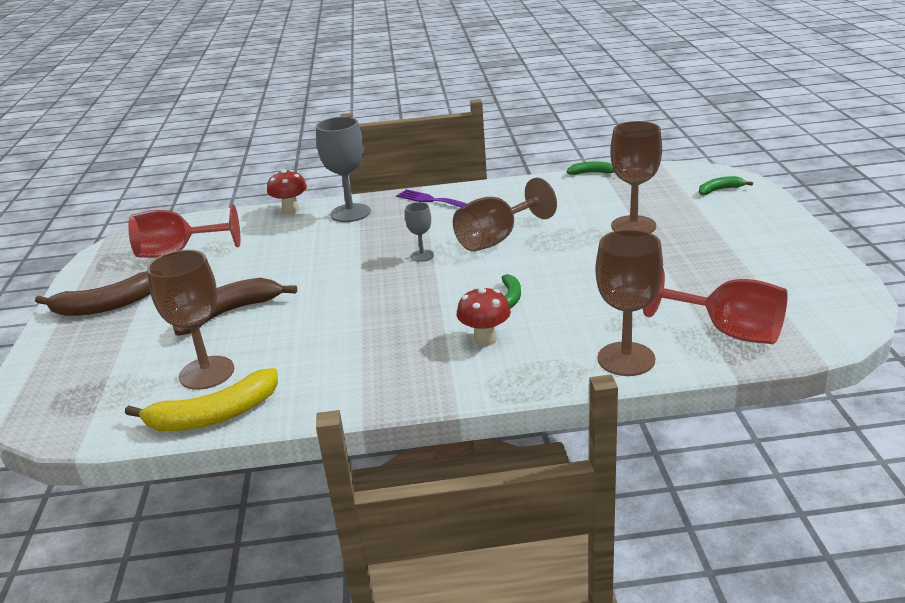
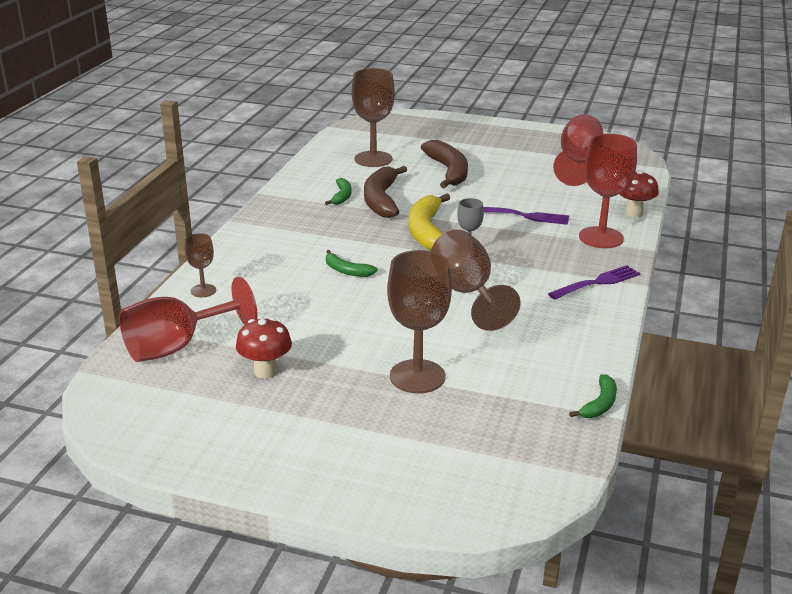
camera: 110 degrees right, 0 degrees up
brown banana [35,271,150,316] -> brown banana moved to [364,166,407,218]
yellow banana [125,368,278,431] -> yellow banana moved to [409,193,450,250]
grey goblet [316,117,371,222] -> red goblet [579,134,637,248]
red mushroom [457,287,511,346] -> red mushroom moved to [236,318,292,379]
brown goblet [595,229,663,376] -> brown goblet [185,233,216,297], size x0.52
green banana [699,176,753,195] -> green banana moved to [325,178,351,205]
none -> purple fork [483,207,569,225]

